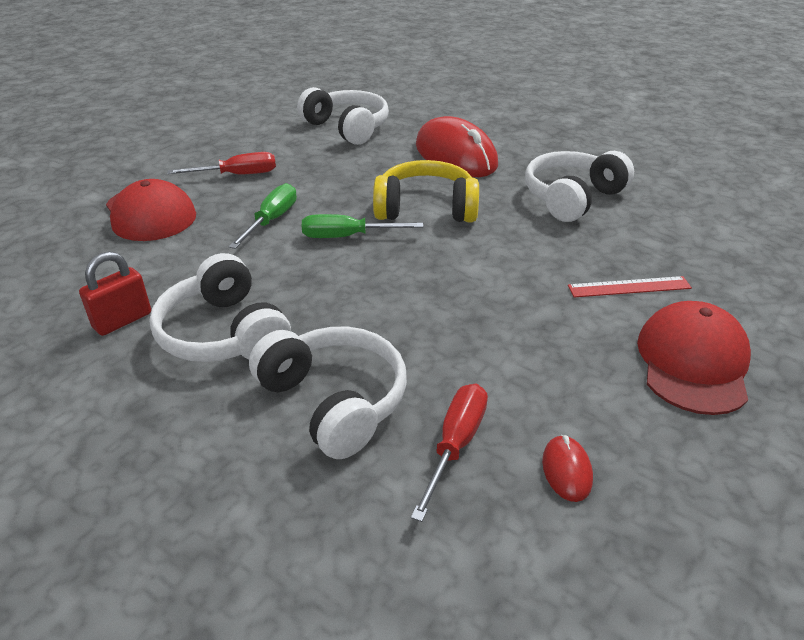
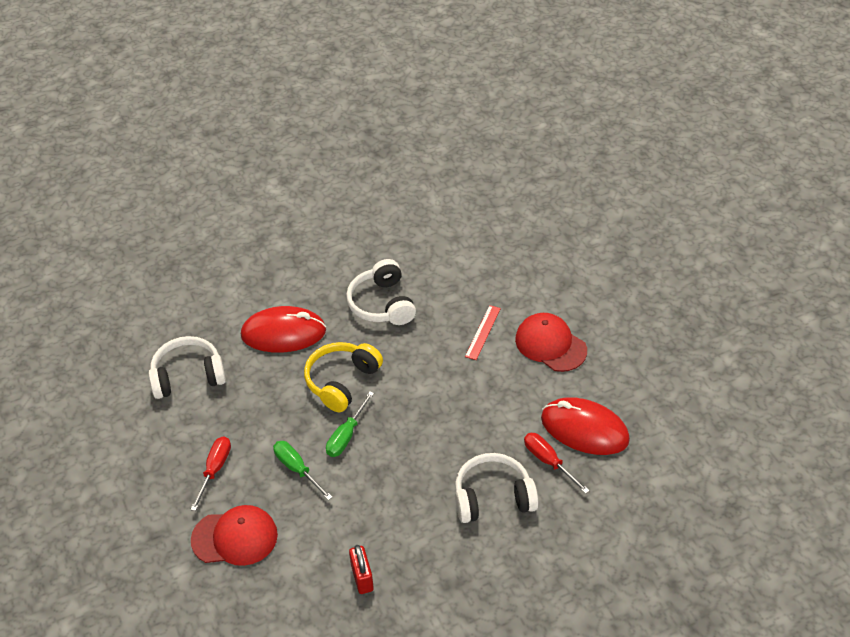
camera: 60 degrees left, 10 degrees up
white headphones [149,253,291,362] -> none
red mouse [542,435,593,502] -> red mouse [541,397,630,455], size x2.46

